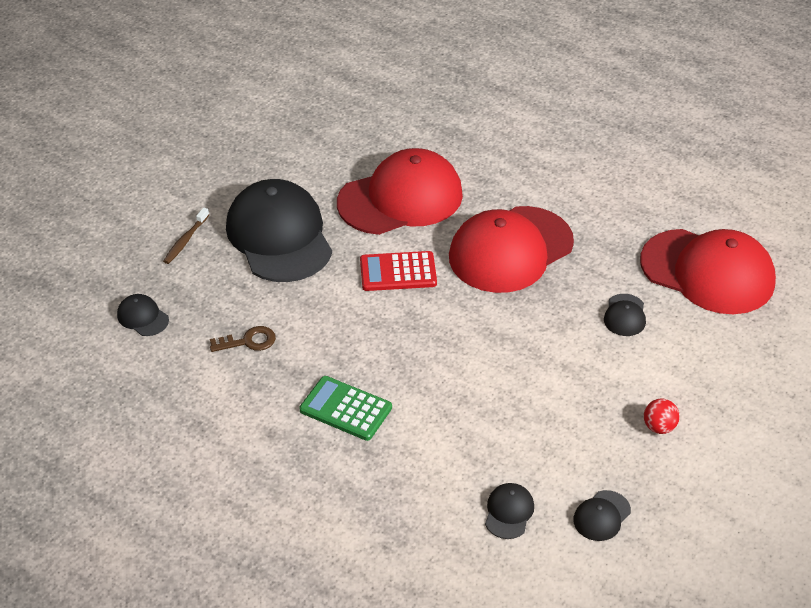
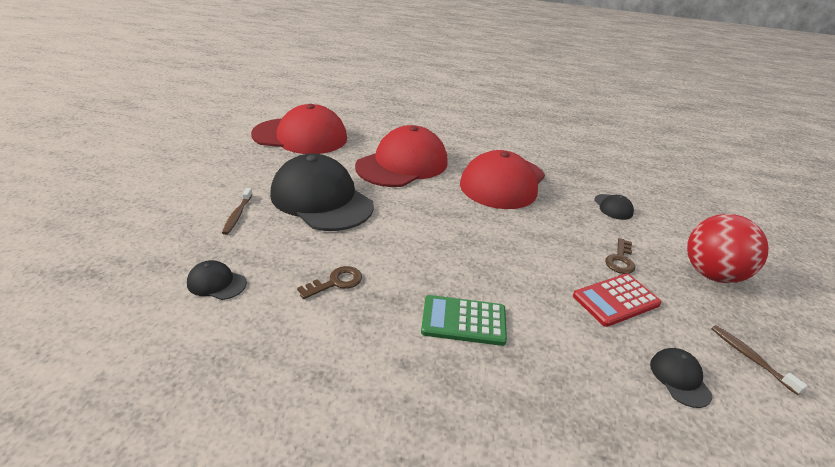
camera: 25 degrees left, 10 degrees down
red calculator [360,251,437,291] -> red calculator moved to [573,274,661,327]
black cap [573,490,631,541] -> brown toothbrush [711,325,807,395]
red cap [640,229,776,314] -> red cap moved to [251,104,347,154]
red ball [644,399,680,434] -> red ball [687,214,769,283], size x2.22
none -> brown key [605,238,635,274]

